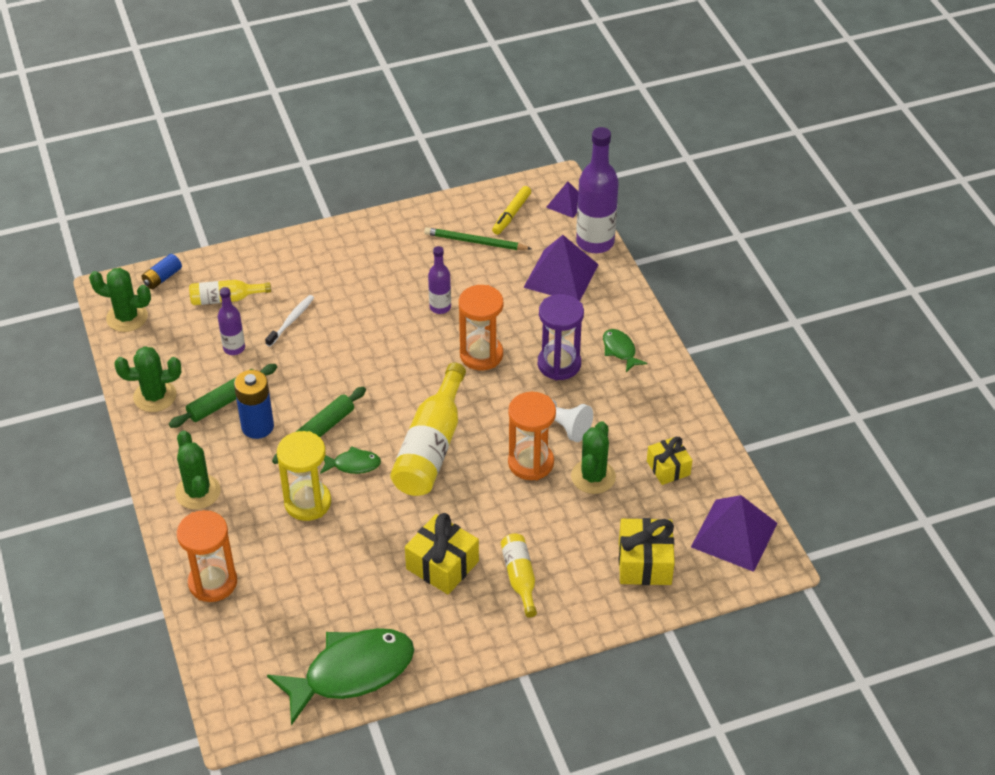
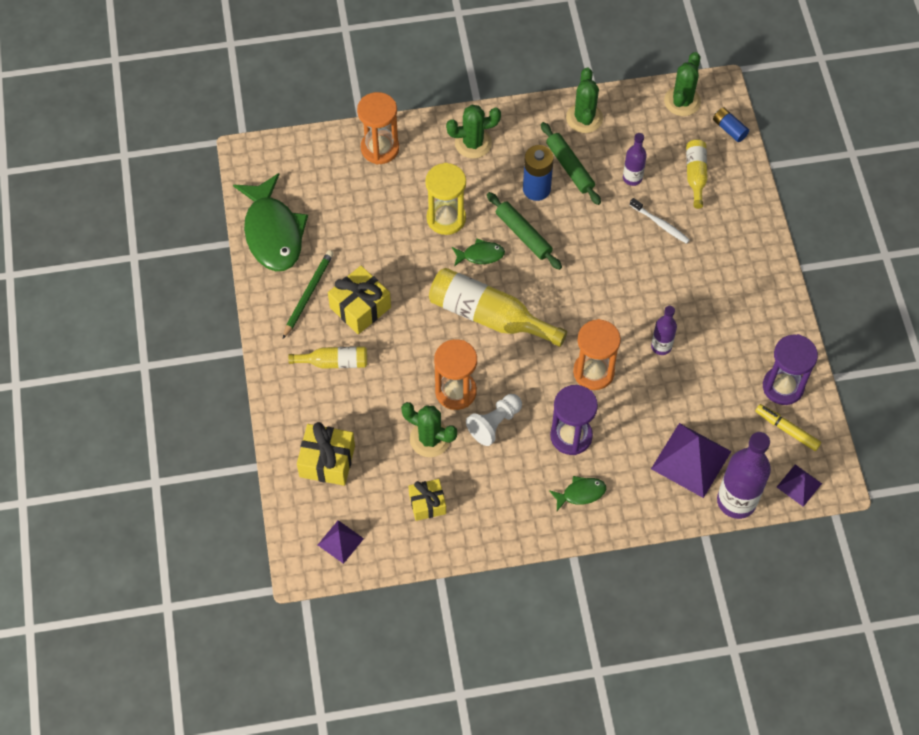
camera: 100 degrees right, 15 degrees up
green fish [320,446,381,474] -> green fish turned 105 degrees counterclockwise [452,238,505,266]
green pencil [424,227,532,250] -> green pencil moved to [283,250,334,339]
purple pyramid [691,495,778,572] -> purple pyramid [318,520,364,564], size x0.55
none -> purple hourglass [763,334,818,405]

